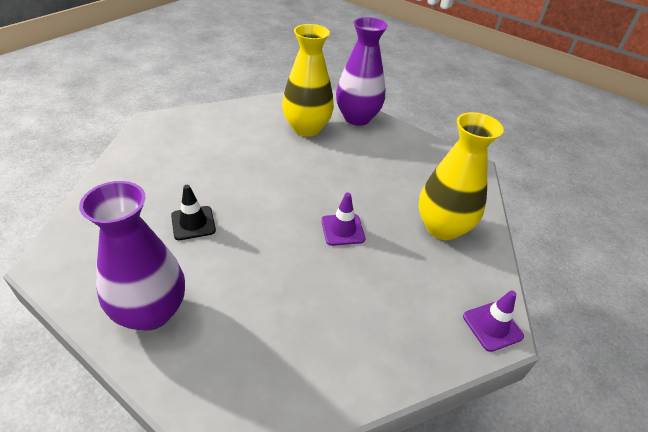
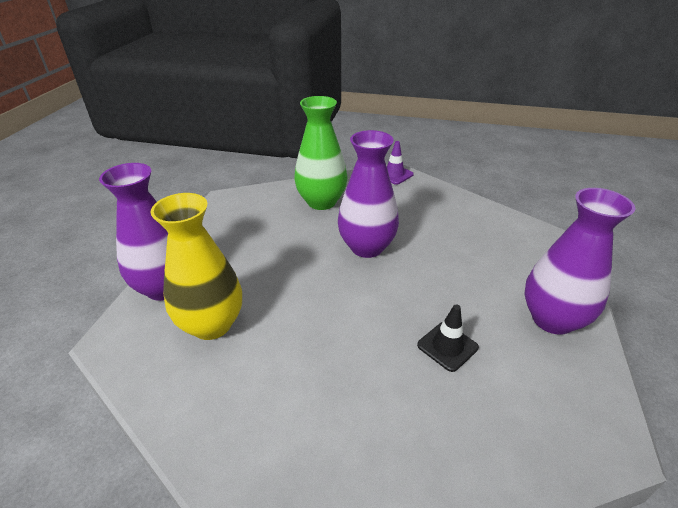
camera: 110 degrees left, 5 degrees down
purple traffic cone [321,192,365,246] -> purple vase [338,130,399,258]
yellow vase [418,112,504,240] -> green vase [294,96,347,210]

